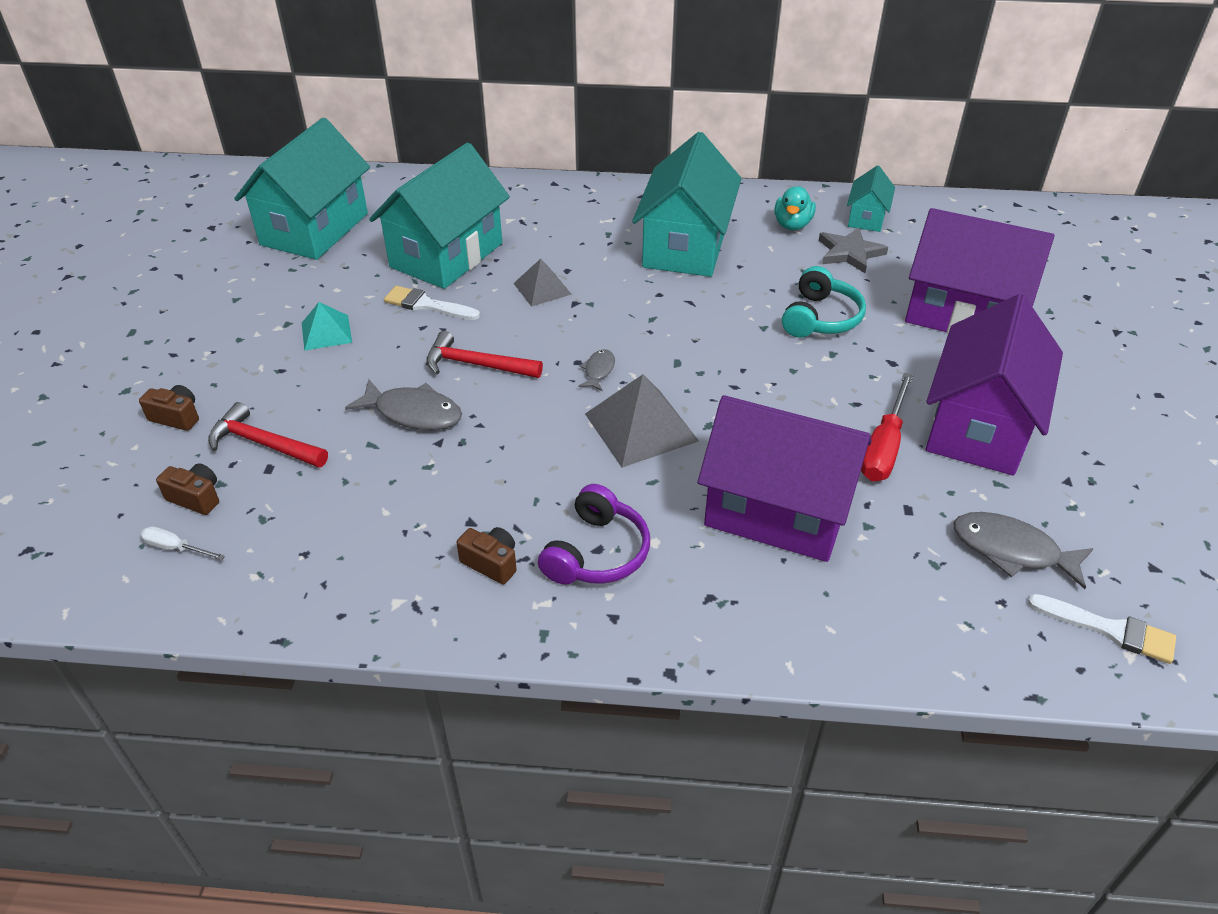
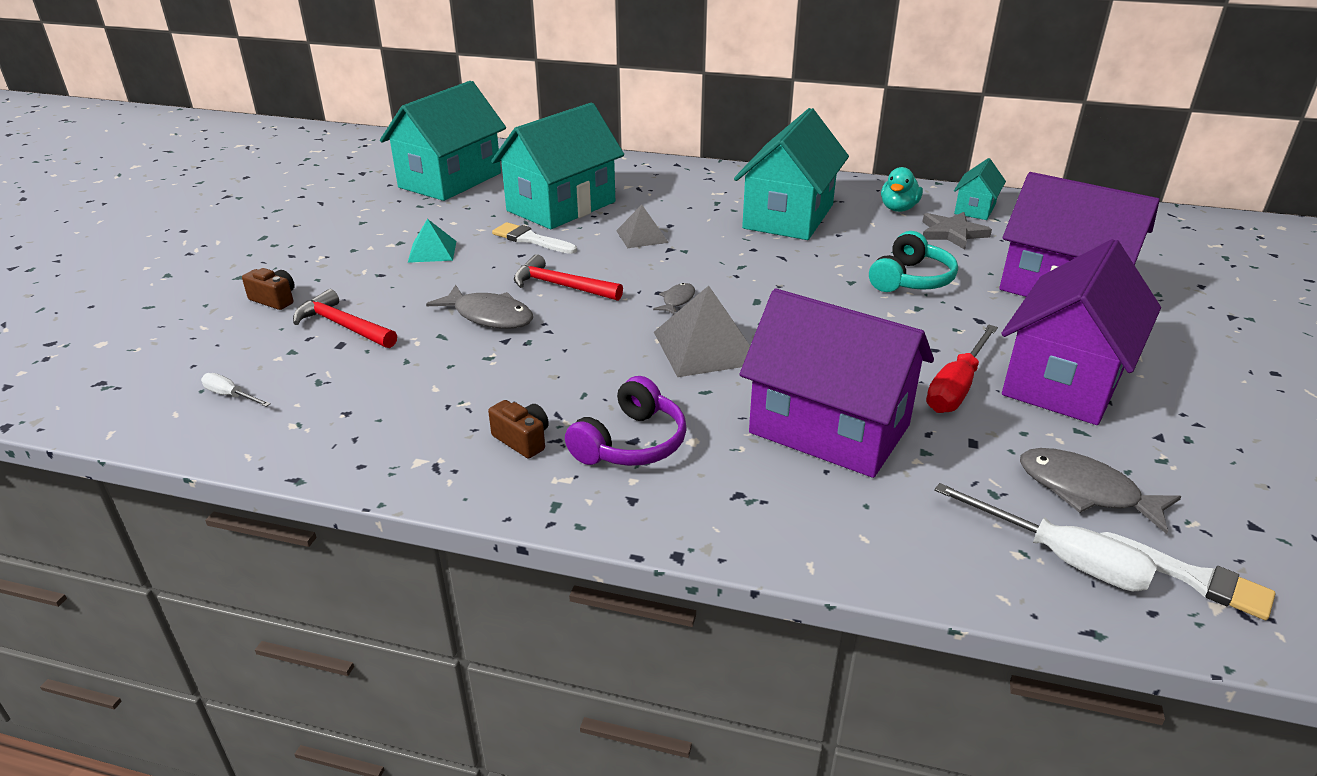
camera: 10 degrees right, 10 degrees down
brown camera [156,463,219,515] -> none
none -> white screwdriver [934,483,1157,591]

